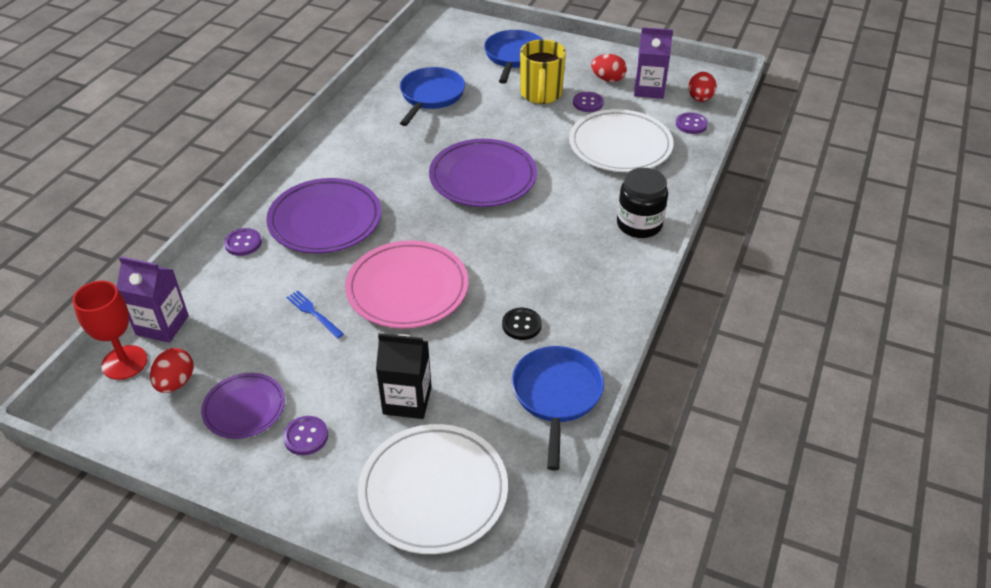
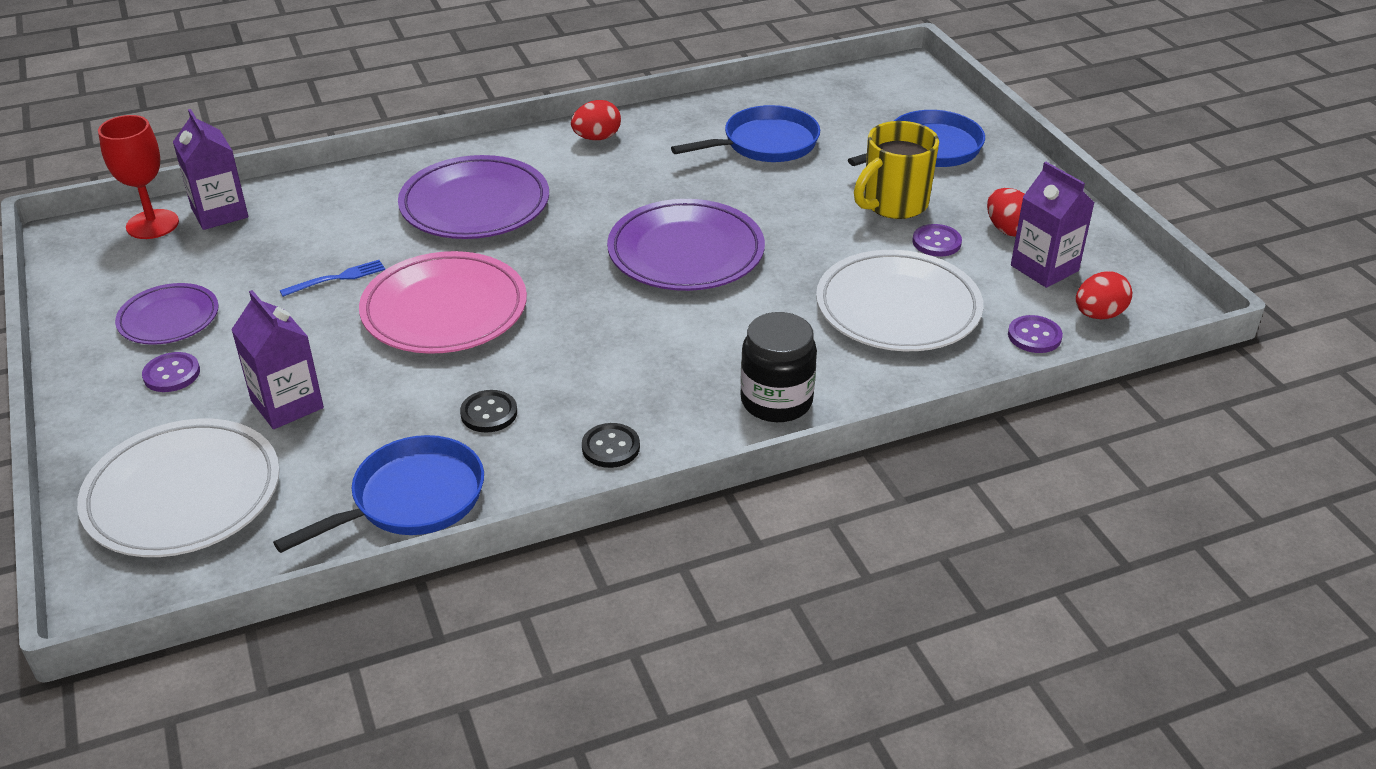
camera: 45 degrees right, 5 degrees down
red egg [150,348,194,393] -> red egg moved to [571,100,621,140]
purple button [224,228,262,256] -> none
blue fork [286,290,344,339] -> blue fork turned 60 degrees clockwise [280,260,385,297]
black carton [376,333,432,419] -> purple carton [231,290,324,429]
none -> black button [582,423,640,468]

